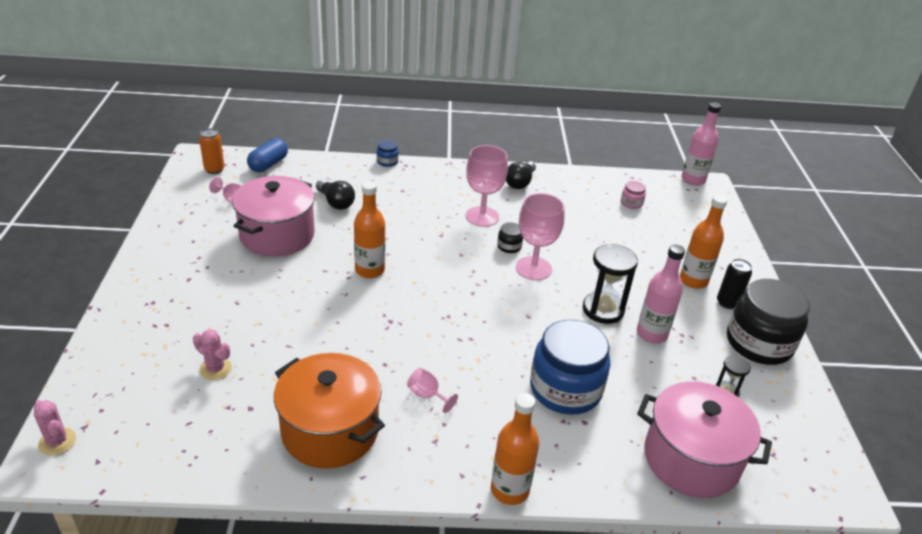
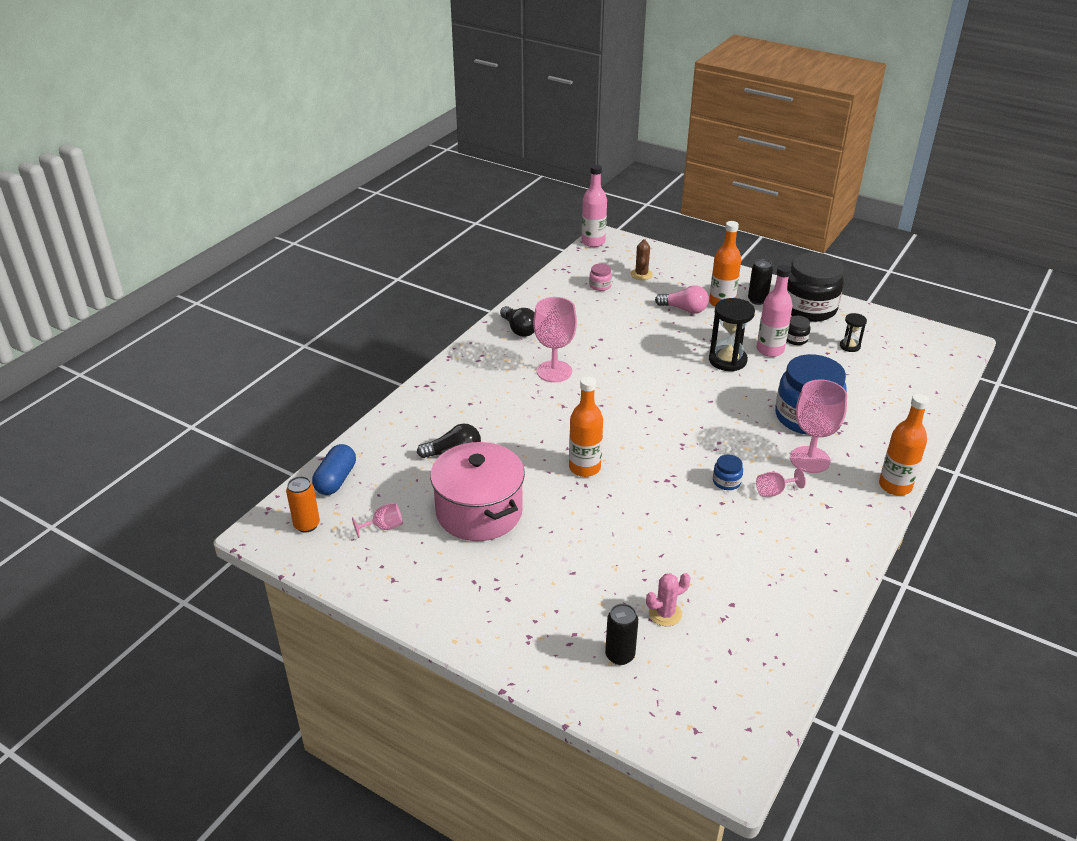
camera: 55 degrees left, 0 degrees up
pink cactus [34,400,76,456] -> none
blue capsule [247,138,288,172] -> blue capsule turned 45 degrees clockwise [312,444,356,495]
orange pot [274,353,385,469] -> none
blue jar [377,140,399,167] -> blue jar moved to [713,455,743,490]
black jar [497,222,523,253] -> black jar moved to [787,316,810,345]
pink goblet [516,193,564,280] -> pink goblet moved to [790,380,847,473]
pink pot [637,381,772,498] -> none
none -> black can [605,604,638,665]
none -> brown cactus [630,239,653,280]
none -> pink light bulb [655,285,709,314]

